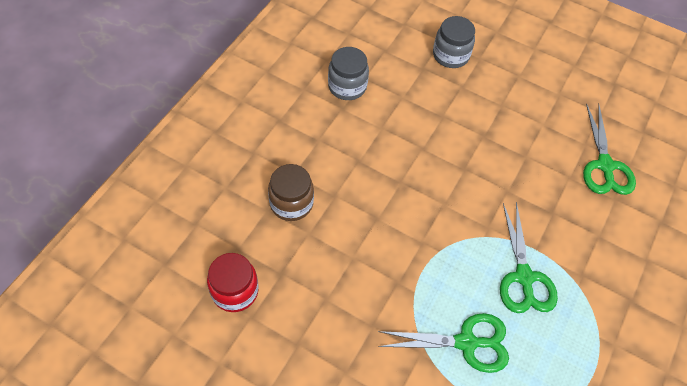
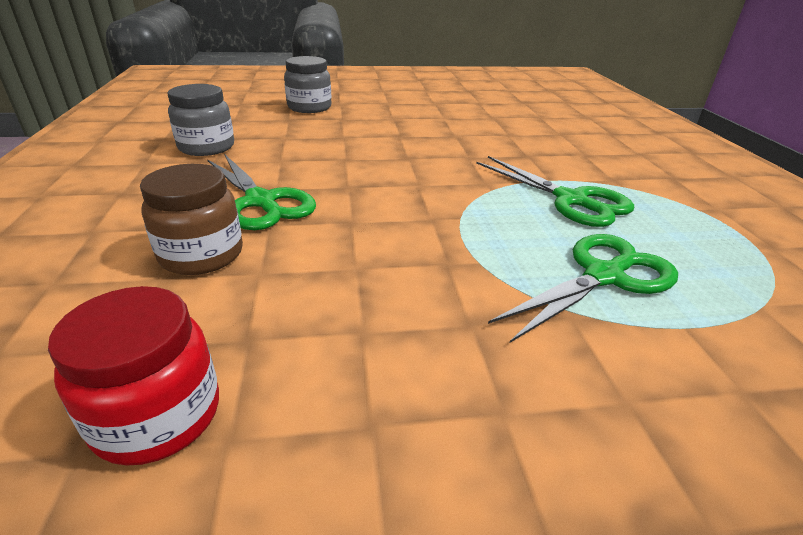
camera: 35 degrees left, 25 degrees down
green scissors [583,104,636,195] -> green scissors moved to [207,155,316,230]

